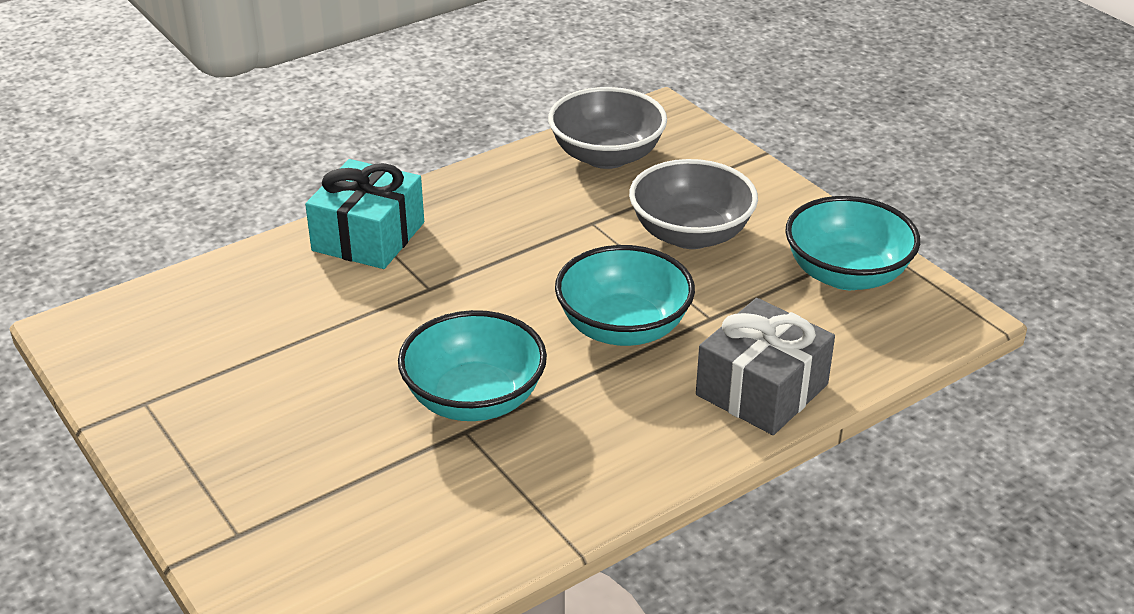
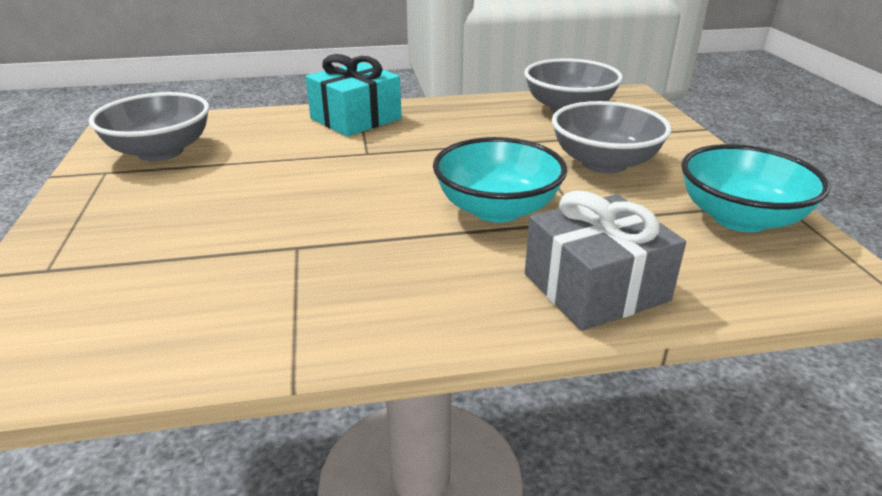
camera: 25 degrees right, 5 degrees down
turquoise bowl [398,310,547,421] -> none
none -> grey bowl [89,92,209,161]

